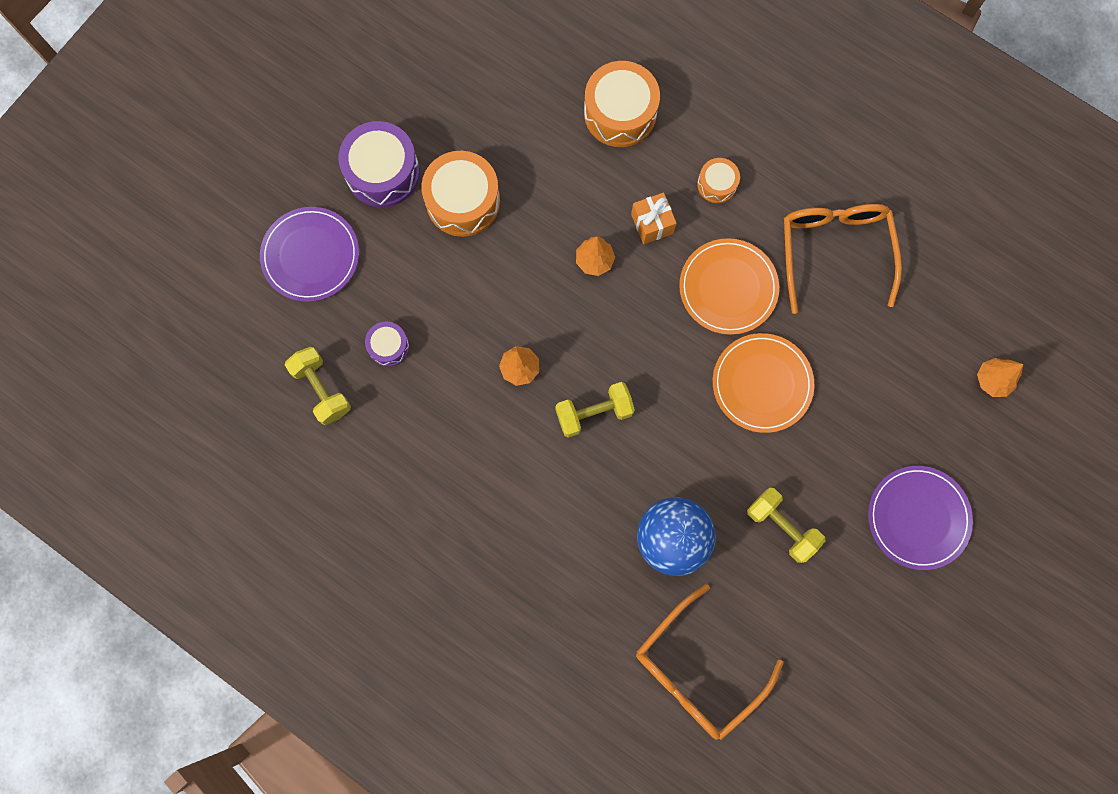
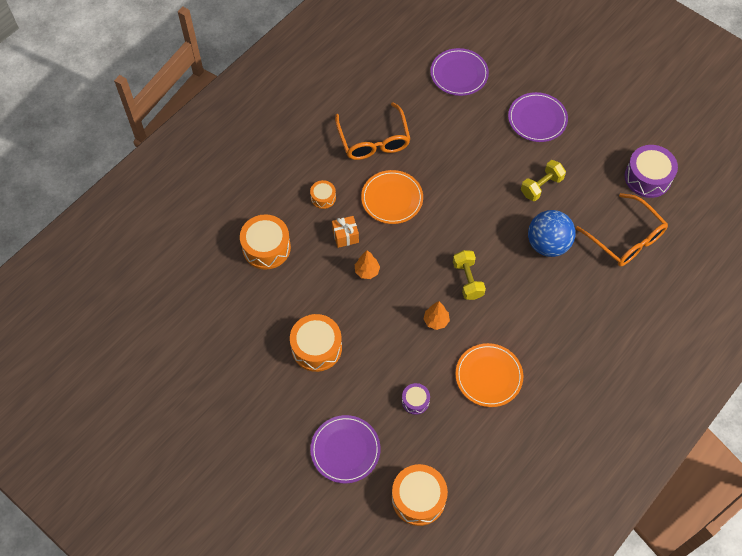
camera: 85 degrees left, 15 degrees down
yellow dumbbell [285,347,351,425] -> none
purple drum [339,121,420,207] -> purple drum moved to [625,145,678,198]
orange plate [713,333,814,433] -> orange plate moved to [455,343,523,407]
orange glasses [784,204,902,314] -> orange glasses turned 105 degrees counterclockwise [335,103,410,160]
orange tree [977,358,1023,397] -> purple plate [430,48,489,96]
none -> orange drum [392,464,448,526]

